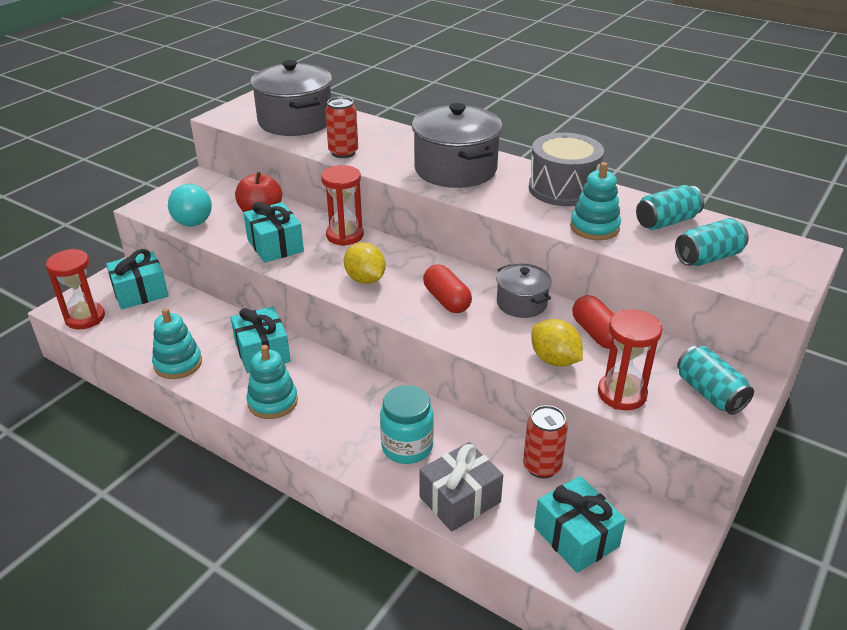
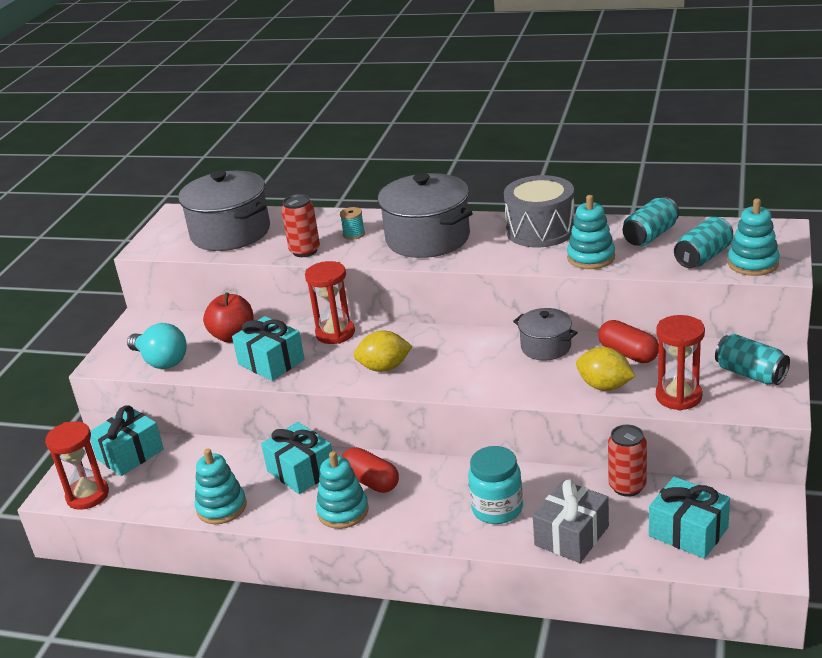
camera: 15 degrees left, 5 degrees down
yellow lemon [344,242,386,284] -> yellow lemon turned 45 degrees counterclockwise [354,330,413,372]
red capsule [423,264,472,313] -> red capsule moved to [342,447,399,493]
none -> turquoise spool [340,207,365,240]
none -> turquoise stacking toy [728,198,780,276]

